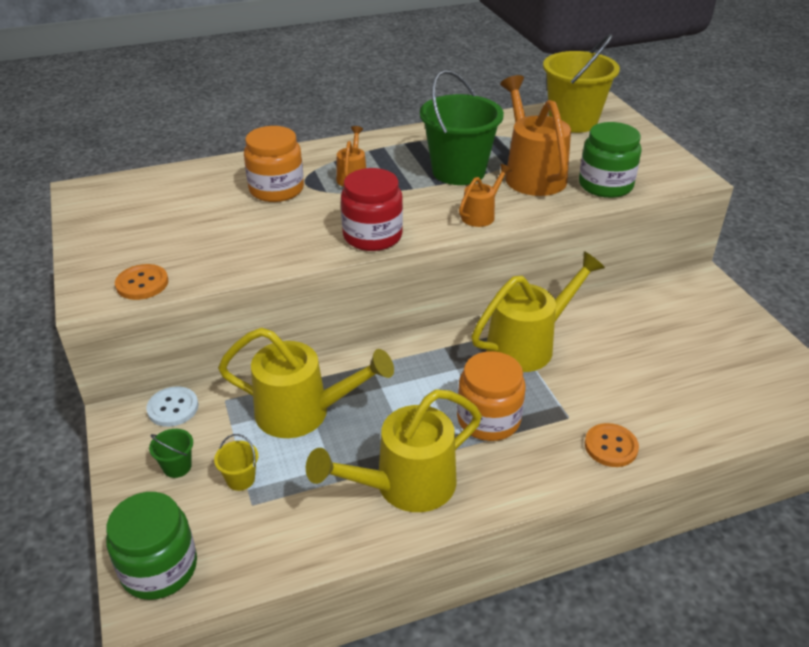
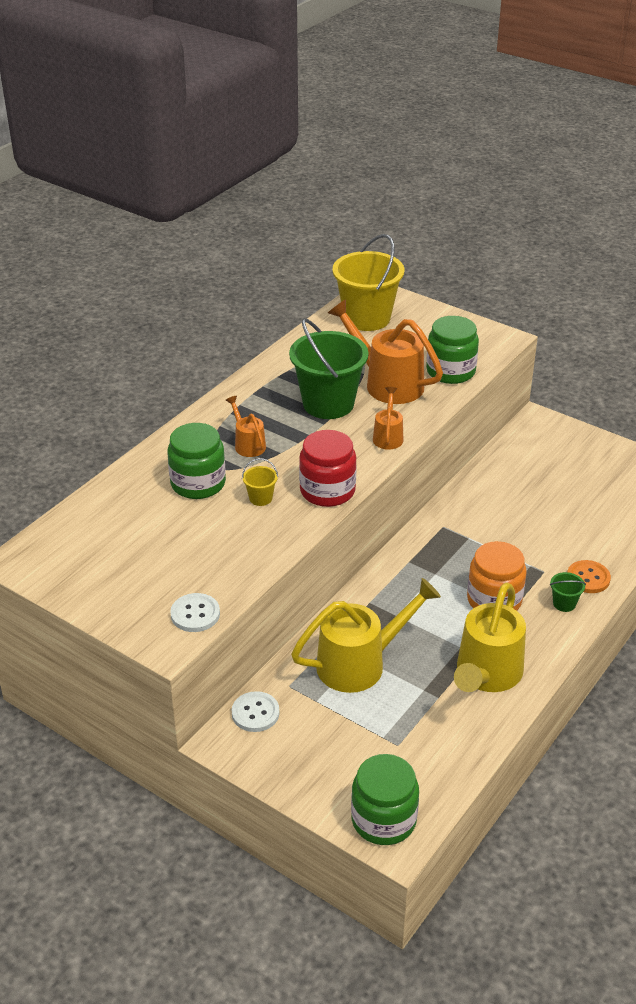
camera: 35 degrees left, 0 degrees up
orange button [115,264,168,300] -> white button [170,593,220,632]
green bucket [149,429,193,478] -> green bucket moved to [550,572,586,612]
yellow bucket [214,434,258,491] -> yellow bucket moved to [242,458,278,506]
orange jar [244,126,304,202] -> green jar [167,423,226,499]
yellow watering can [471,251,605,372] -> none

